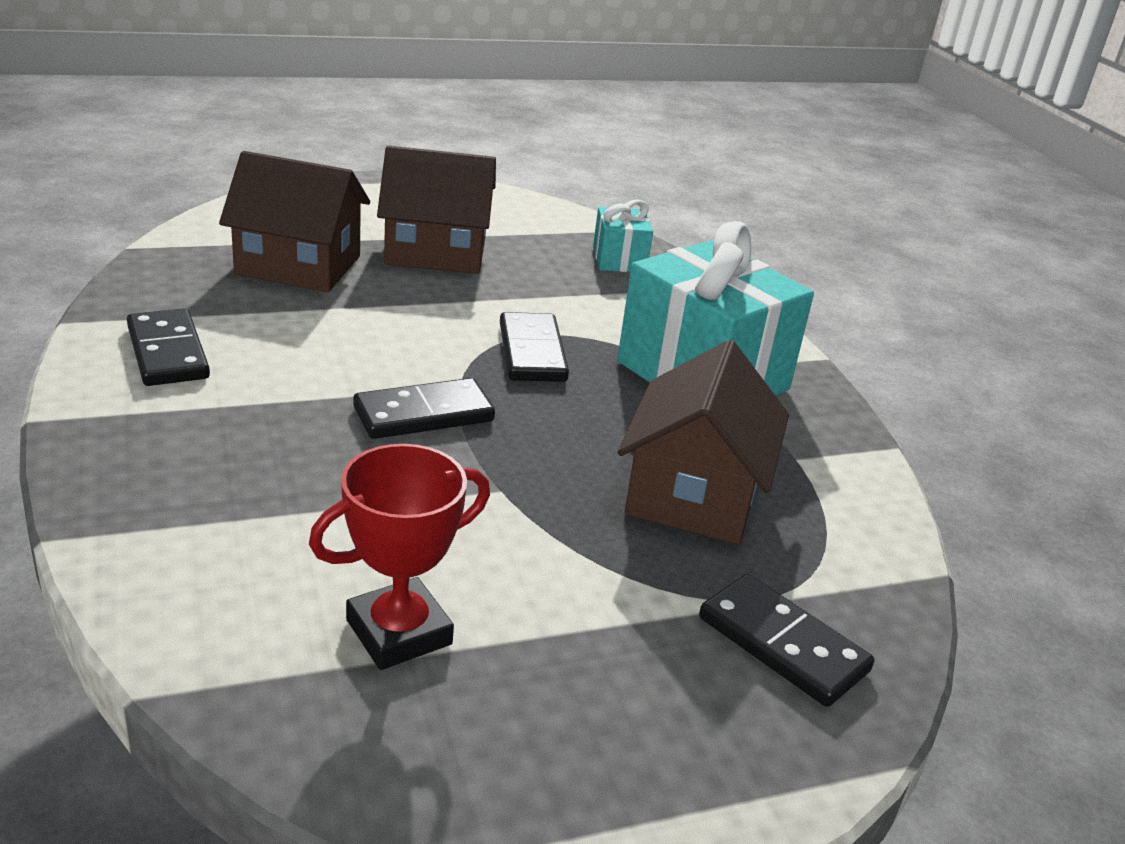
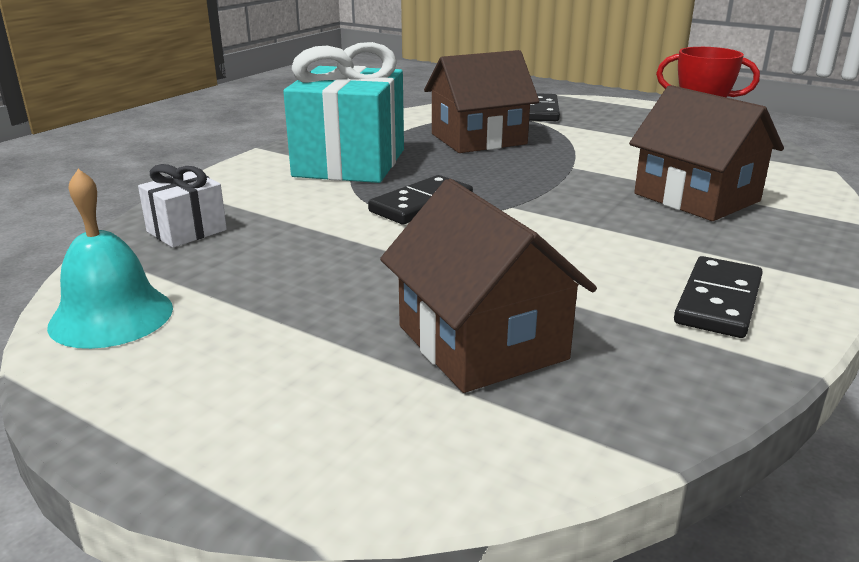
camera: 125 degrees left, 5 degrees down
black domino [353,378,495,439] -> none
brown house [377,145,496,274] -> brown house moved to [629,85,784,221]
turquoise gift [593,199,653,272] -> white gift [138,164,227,248]
none -> turquoise bell [47,169,173,349]

